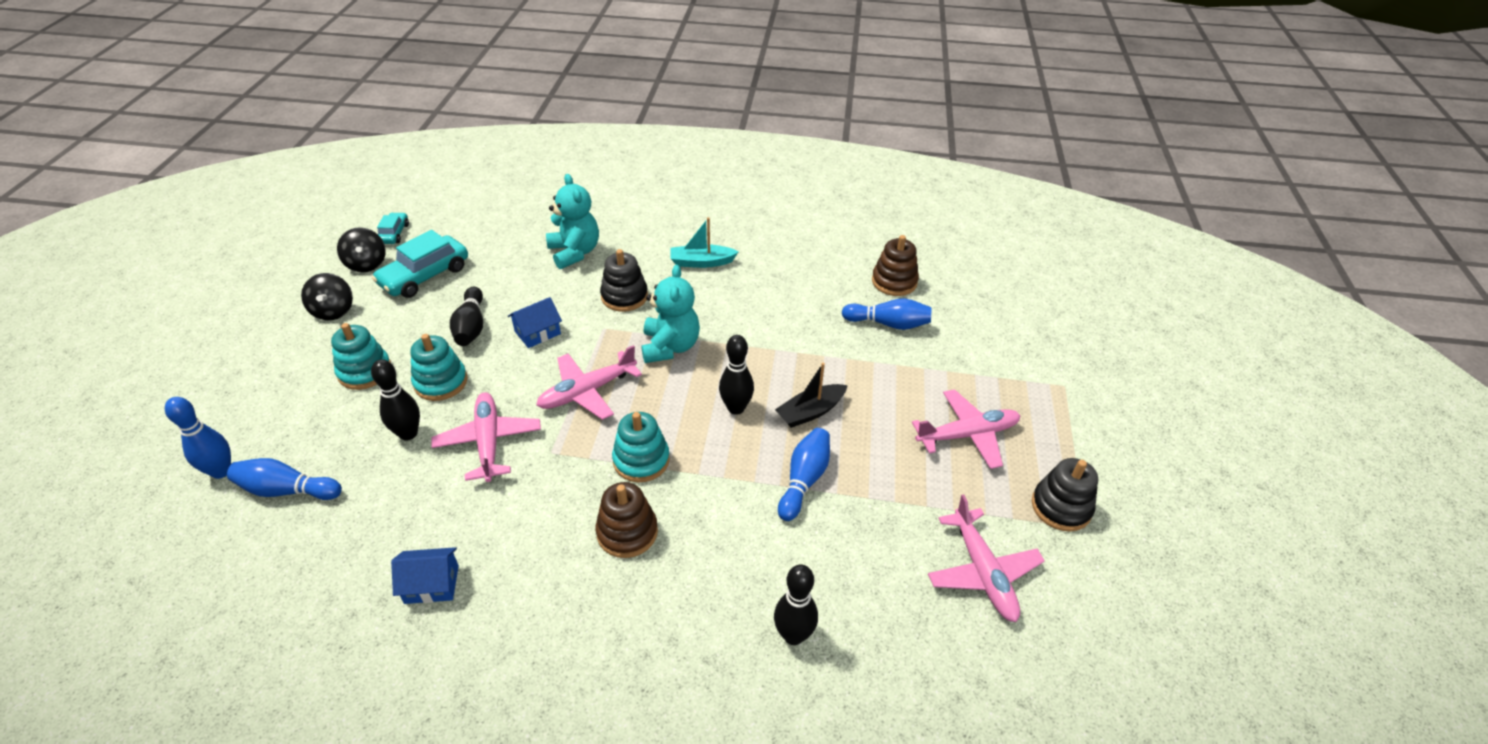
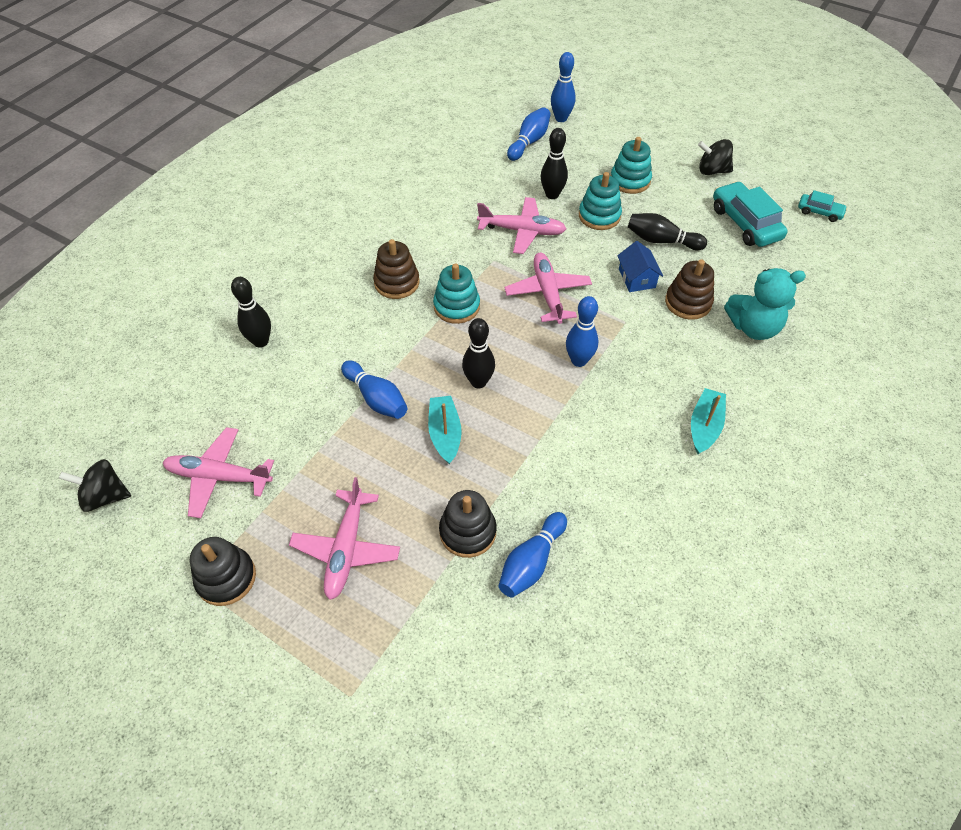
camera: 115 degrees right, 10 degrees up
black spinning top [337,227,386,272] -> black spinning top moved to [59,459,131,512]
blue house [391,547,459,604] -> none
black stacking toy [600,249,648,312] -> black stacking toy moved to [439,490,497,558]
turquoise teddy bear [641,265,700,363] -> blue bowling pin [566,296,599,367]
black boat [775,363,848,428] -> turquoise boat [428,396,461,464]
brown stacking toy [872,235,919,296] -> brown stacking toy moved to [665,259,714,320]

